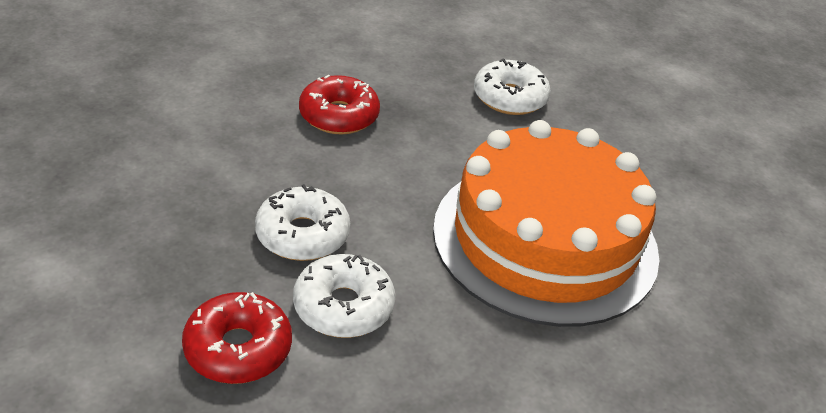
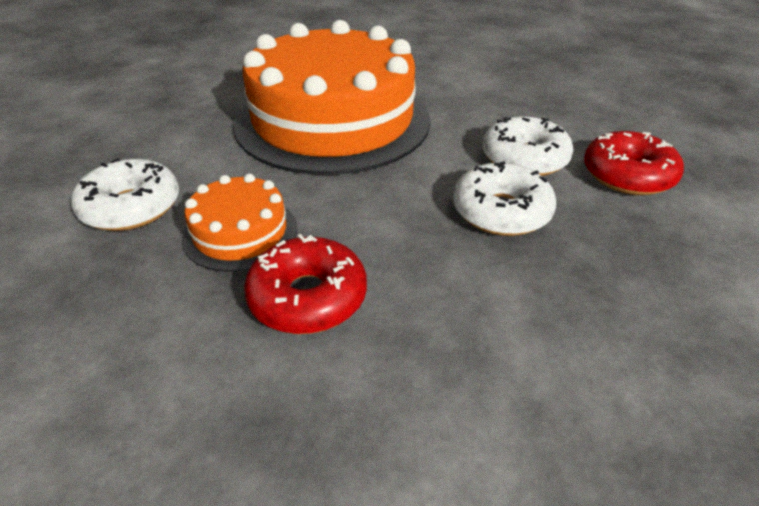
camera: 125 degrees left, 0 degrees up
none -> orange cake [182,174,297,272]

